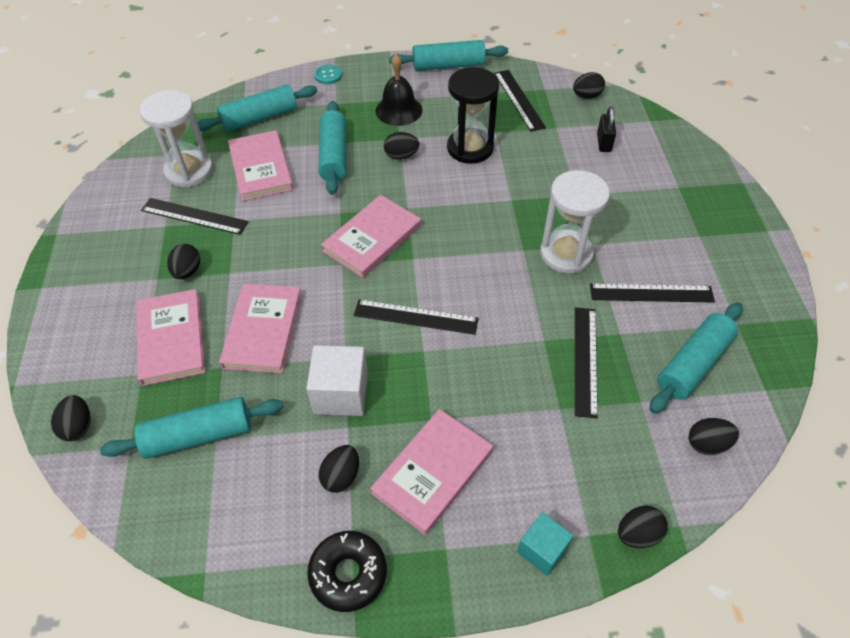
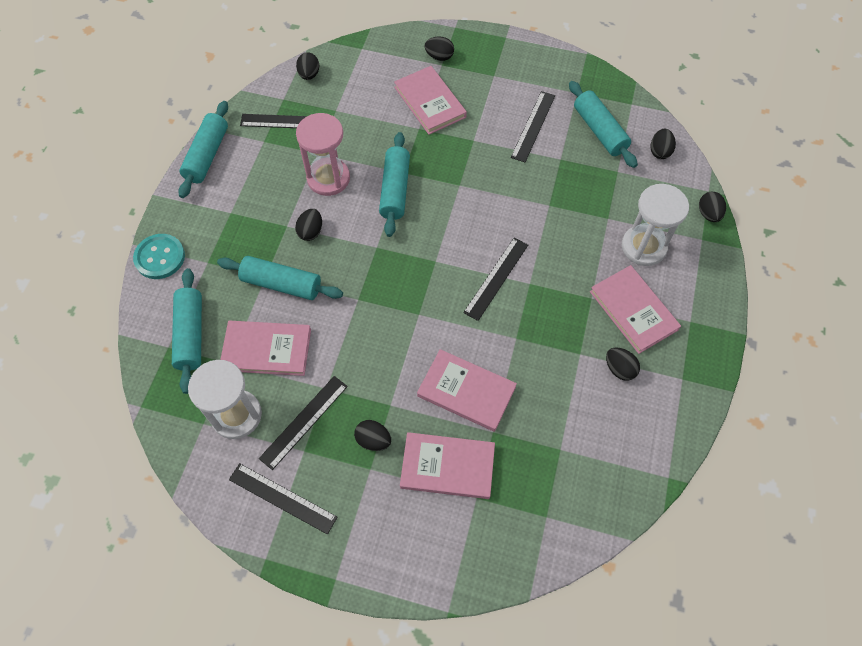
camera: 70 degrees left, 10 degrees up
black egg [51,395,91,441] -> black egg moved to [425,36,454,61]
turquoise rolling pin [100,397,284,459] -> turquoise rolling pin moved to [379,132,410,237]
white cube [306,345,368,416] -> none
black donut [307,531,387,612] -> none
turquoise button [314,65,342,84] -> turquoise button [133,234,185,279], size x1.67
pink book [321,195,421,278] -> pink book moved to [394,66,467,135]
black bell [376,54,422,126] -> none
black hourglass [447,67,499,164] -> pink hourglass [296,113,350,196]
turquoise cube [517,512,573,576] -> none
white hourglass [540,170,610,274] -> white hourglass moved to [622,184,689,266]
black ruler [575,307,598,418] -> black ruler moved to [229,463,338,535]
black padlock [597,106,616,152] -> none

